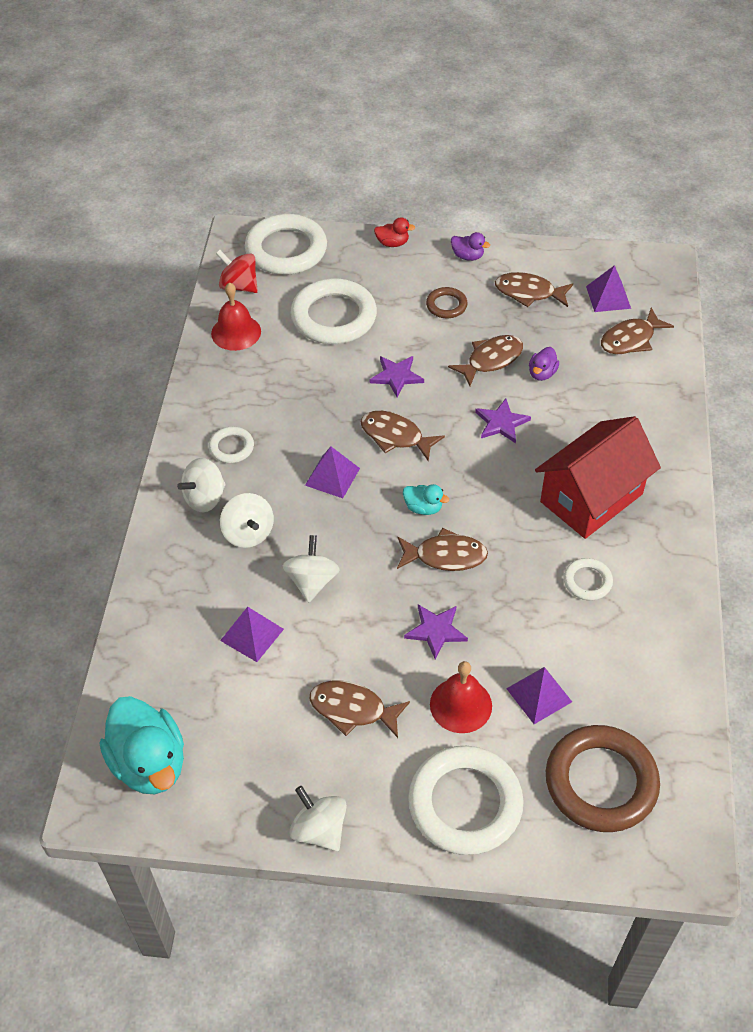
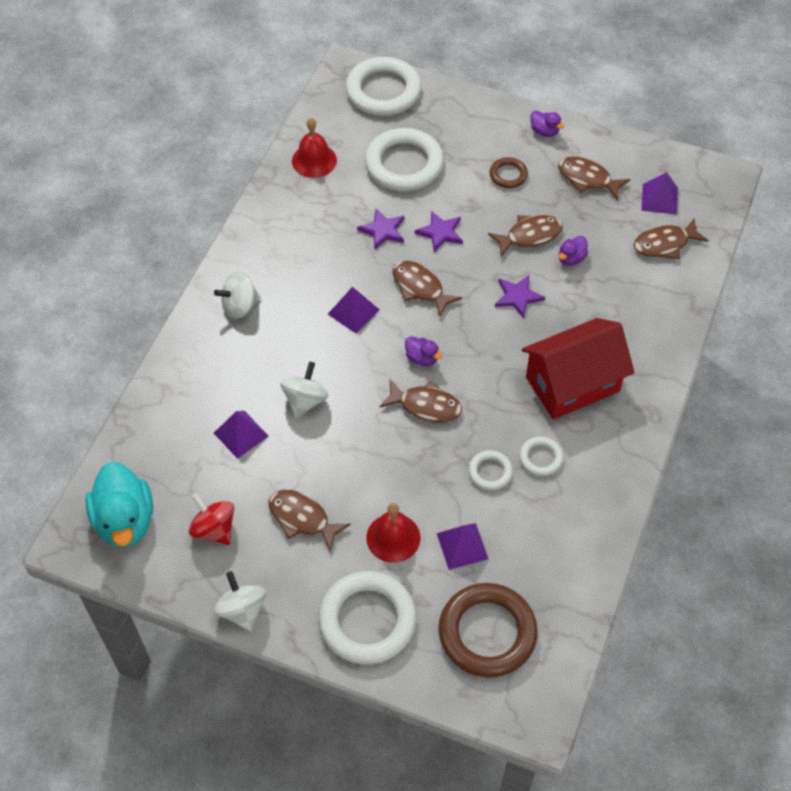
camera: 15 degrees right, 5 degrees up
white ring [209,427,254,463] -> white ring moved to [468,450,513,490]
red spinning top [216,250,258,293] -> red spinning top moved to [189,493,234,545]
white spinning top [220,493,274,548] -> none
red duck [374,217,415,247] -> none
turquoise duck [403,484,449,515] -> purple duck [405,336,442,366]
purple star [404,605,468,659] -> purple star moved to [357,209,404,249]

